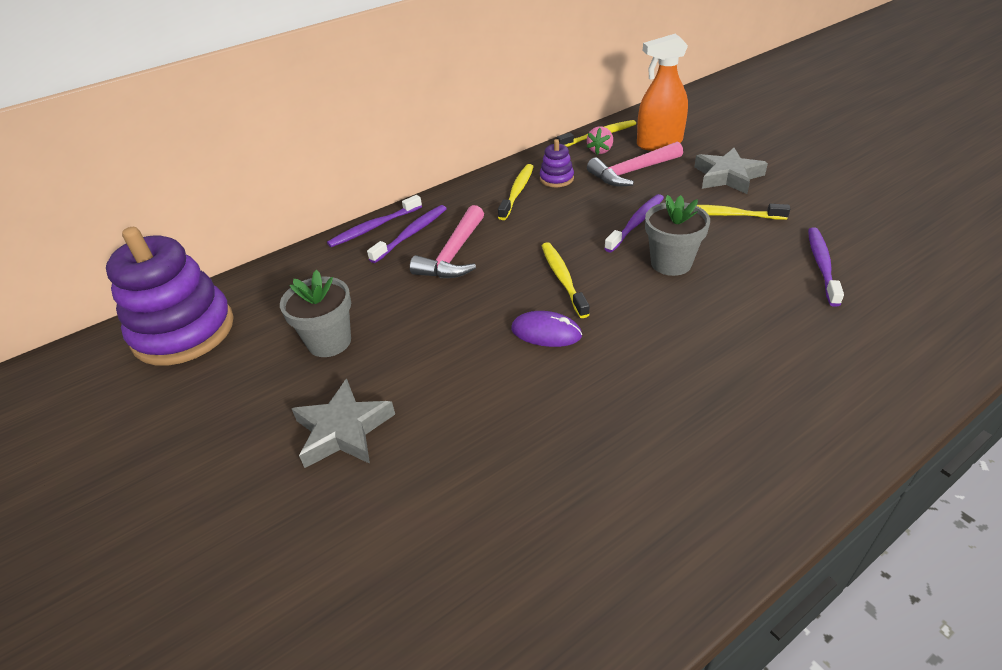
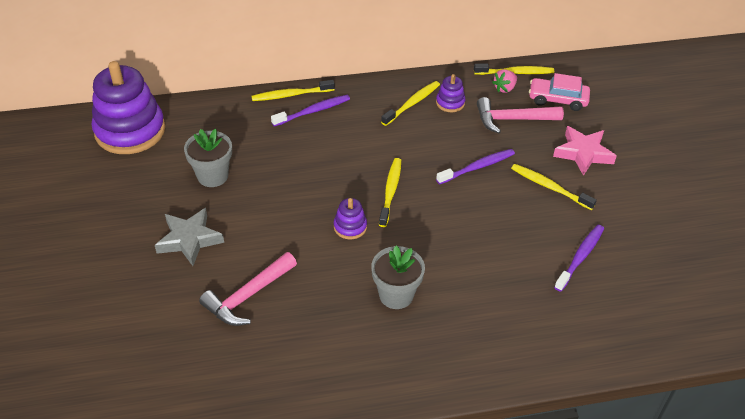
camera: 20 degrees right, 5 degrees up
purple toothbrush [327,195,422,247] -> yellow toothbrush [252,80,335,101]
pink hammer [410,205,484,278] -> pink hammer moved to [199,252,297,326]
purple mouse [511,311,582,347] -> purple stacking toy [334,198,367,239]
orange spray bottle [637,34,688,151] -> pink car [529,73,590,111]
grey flower pot [645,195,710,276] -> grey flower pot moved to [371,245,425,309]
grey star [694,148,768,194] -> pink star [553,126,616,176]

